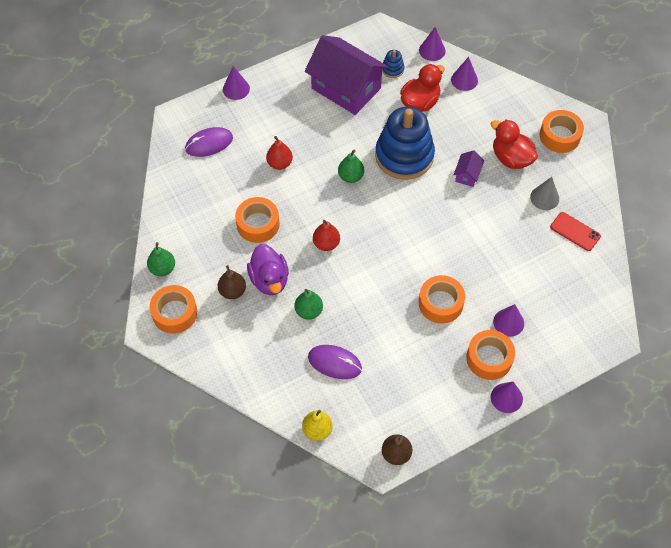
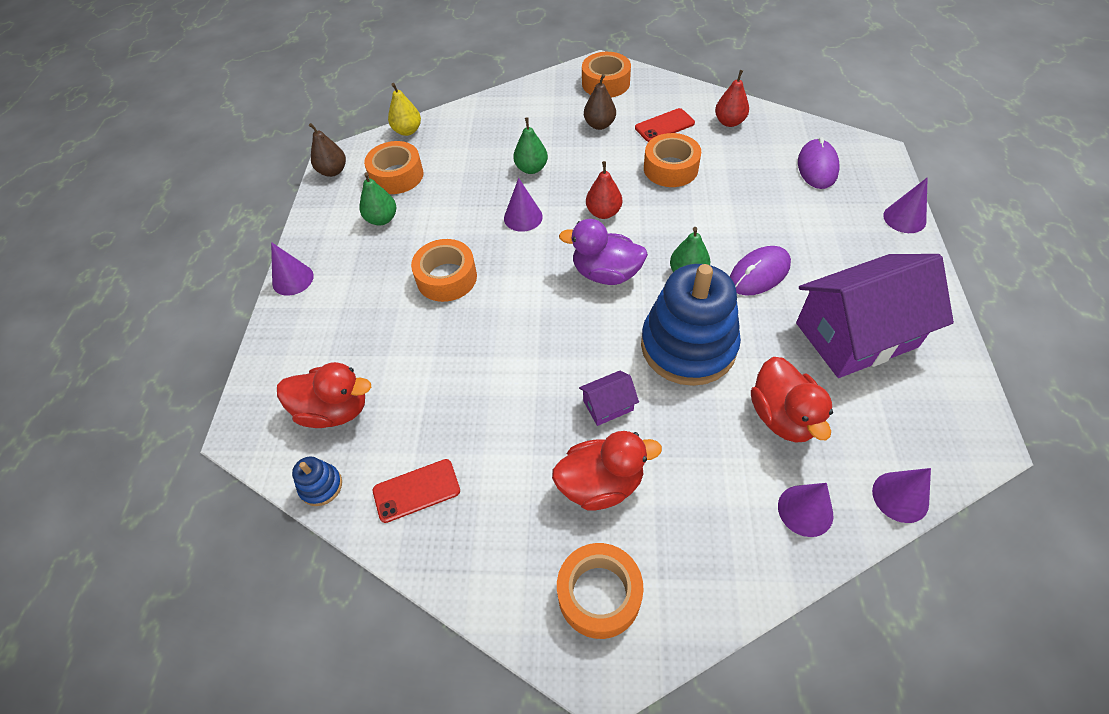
camera: 125 degrees right, 5 degrees down
green pear [147,242,175,276] -> green pear moved to [359,172,396,226]
purple duck [247,244,289,295] -> purple duck moved to [559,219,648,285]
red pear [266,136,293,170] -> red pear moved to [715,70,749,127]
purple mouse [308,345,362,379] -> purple mouse moved to [730,246,791,295]
blue stacking toy [382,50,404,78] -> blue stacking toy moved to [292,456,342,506]
purple house [454,150,484,187] -> purple house turned 75 degrees counterclockwise [579,371,639,426]
orange tape [466,330,515,380] -> orange tape moved to [364,141,424,194]
purple cone [493,304,524,337] -> purple cone moved to [504,178,543,232]
grey cone [530,177,559,210] -> none
none -> red duck [277,362,371,428]
none -> red phone [635,108,695,142]

